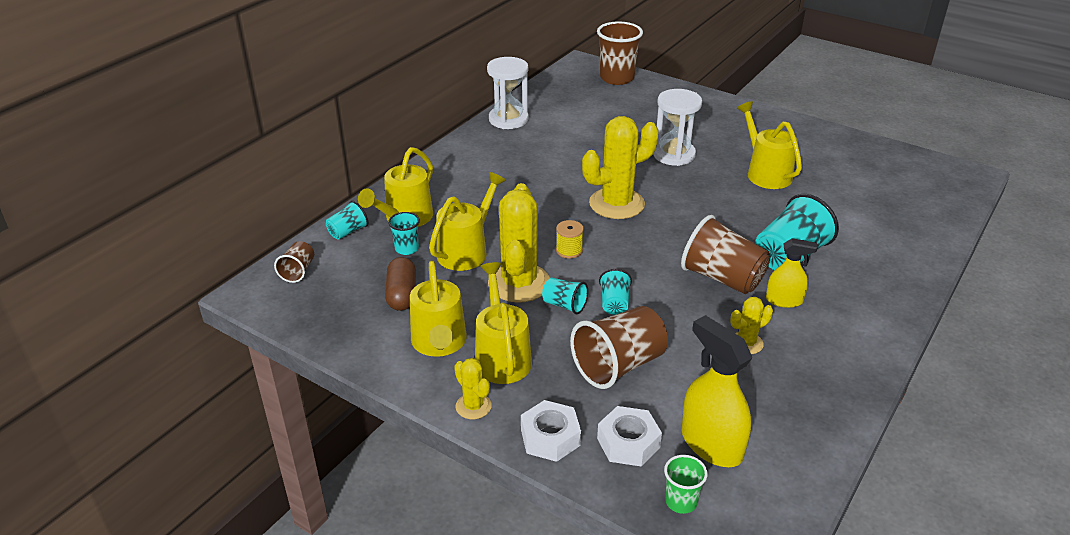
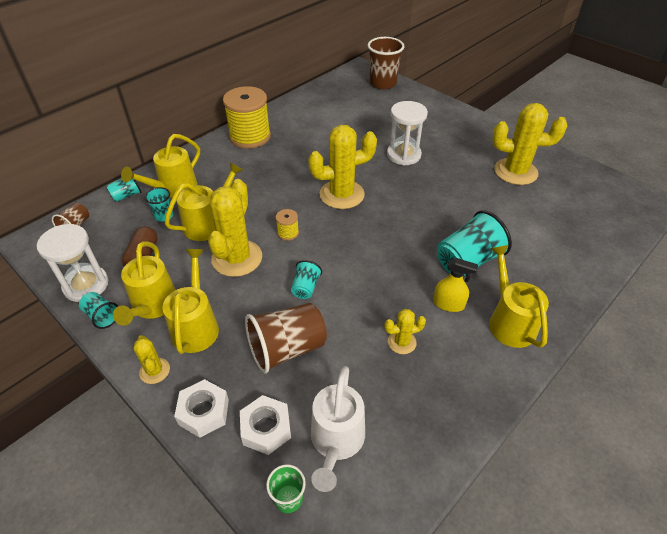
camera: 10 degrees right, 10 degrees up
white hourglass [487,57,529,129] -> white hourglass moved to [37,224,108,302]
turquoise cup [542,278,588,314] -> turquoise cup moved to [79,292,118,329]
brown cup [681,215,770,294] -> none
yellow spray bottle [682,315,752,467] -> white watering can [311,366,365,492]
yellow watering can [737,101,802,189] -> yellow watering can moved to [489,245,549,348]
none -> yellow spool [223,86,271,148]
none -> yellow cactus [493,103,567,185]

